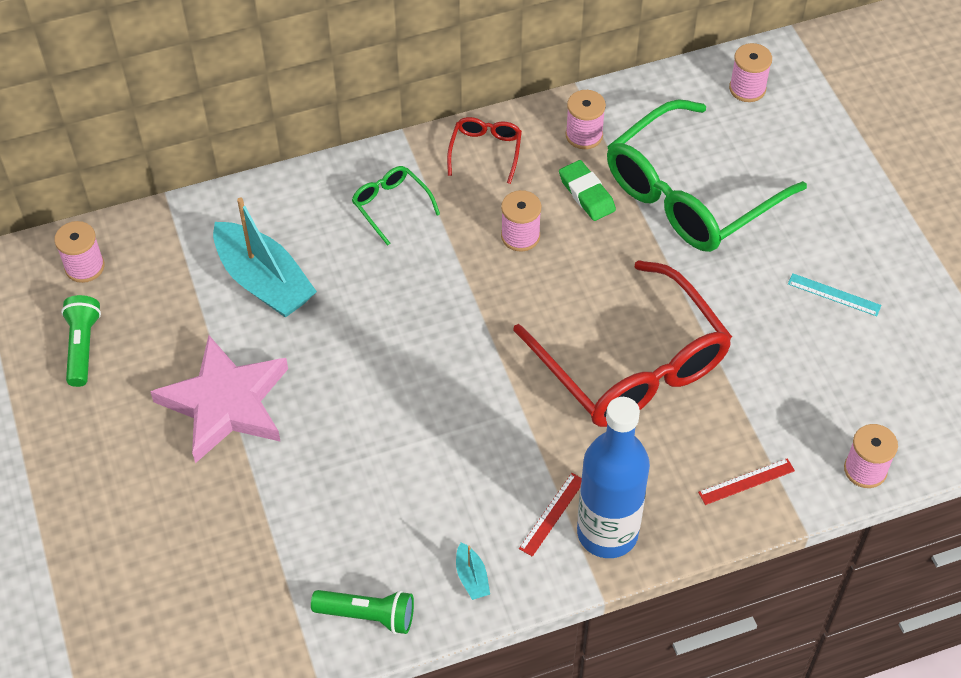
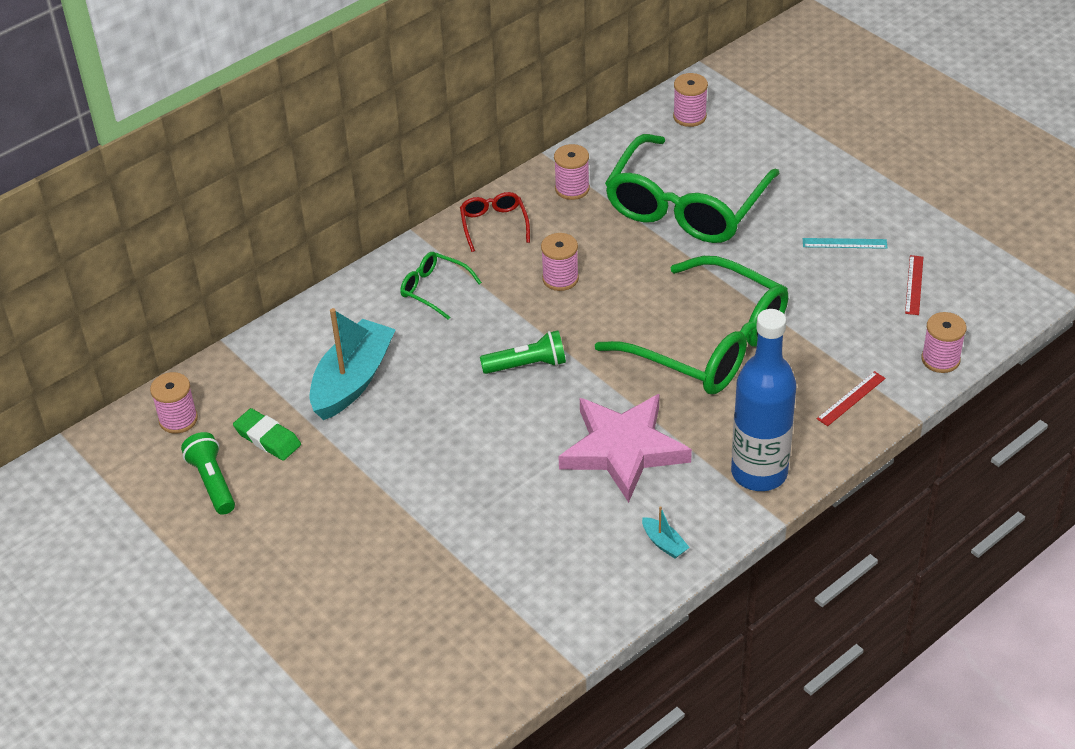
camera: 20 degrees left, 10 degrees down
pink star [150,335,288,463] -> pink star moved to [558,394,692,503]
turquoise boat [213,198,317,318] -> turquoise boat turned 90 degrees counterclockwise [309,308,396,420]
green flashlight [311,590,414,634] -> green flashlight moved to [480,331,566,374]
red glasses [513,260,732,427] -> green glasses [595,256,788,394]
red ruler [519,473,582,557] -> red ruler moved to [905,255,923,315]
green eraser [559,160,616,221] -> green eraser moved to [233,408,301,461]

